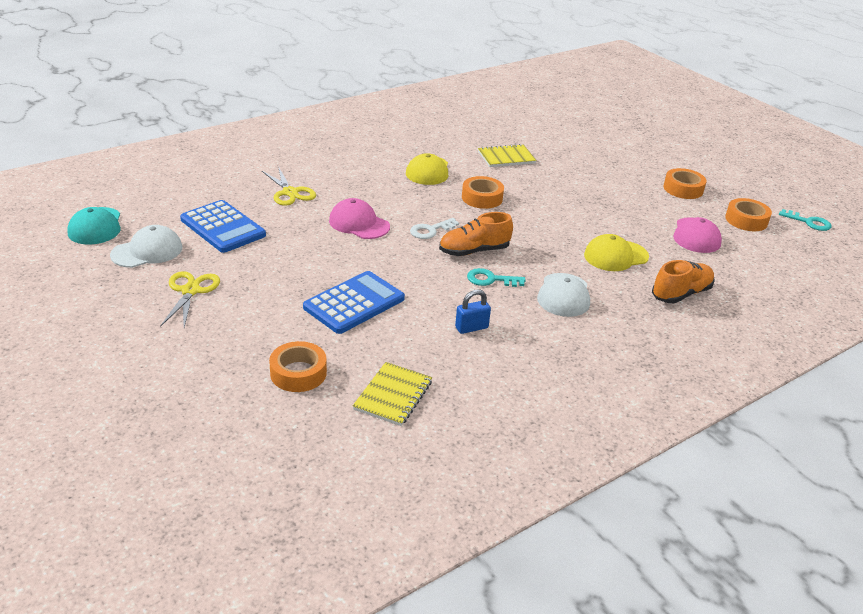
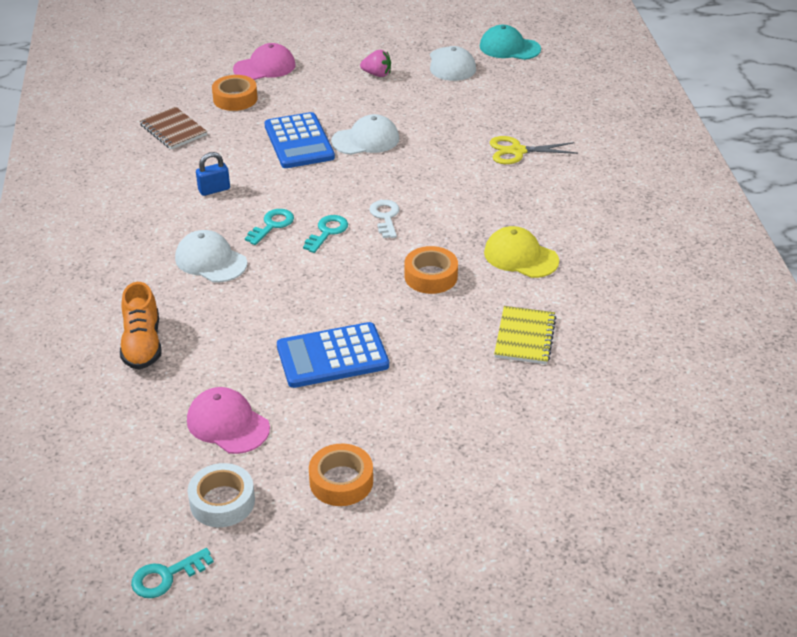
camera: 120 degrees right, 5 degrees up
yellow scissors [160,271,220,328] -> pink strawberry [360,50,391,77]
blue calculator [180,200,266,253] -> blue calculator moved to [277,322,389,388]
pink cap [329,198,390,239] -> pink cap moved to [233,43,295,80]
yellow notebook [353,362,432,426] -> brown notebook [140,107,207,149]
orange shoe [439,212,513,256] -> turquoise key [303,215,348,253]
blue padlock [455,290,491,334] -> blue padlock turned 60 degrees clockwise [196,152,230,196]
yellow cap [584,234,649,271] -> none
orange tape [725,198,772,231] -> white tape [188,463,255,527]
none -> white cap [331,114,399,155]

